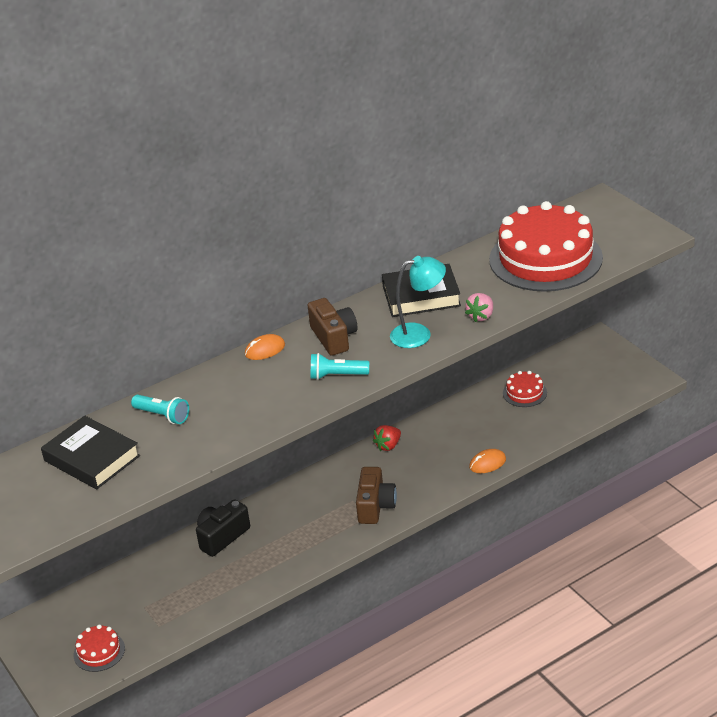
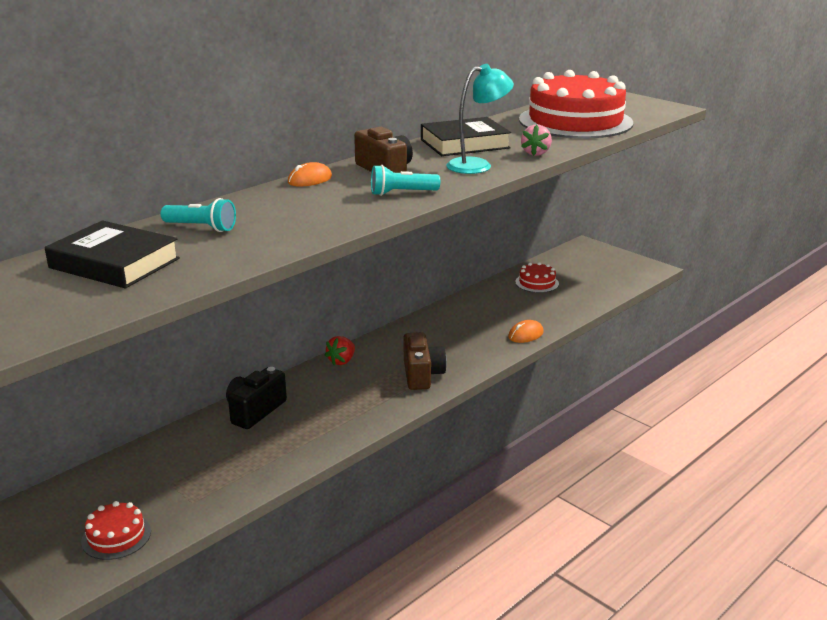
camera: 15 degrees left, 10 degrees down
red strawberry [373,425,401,451] -> red strawberry moved to [325,336,355,365]

